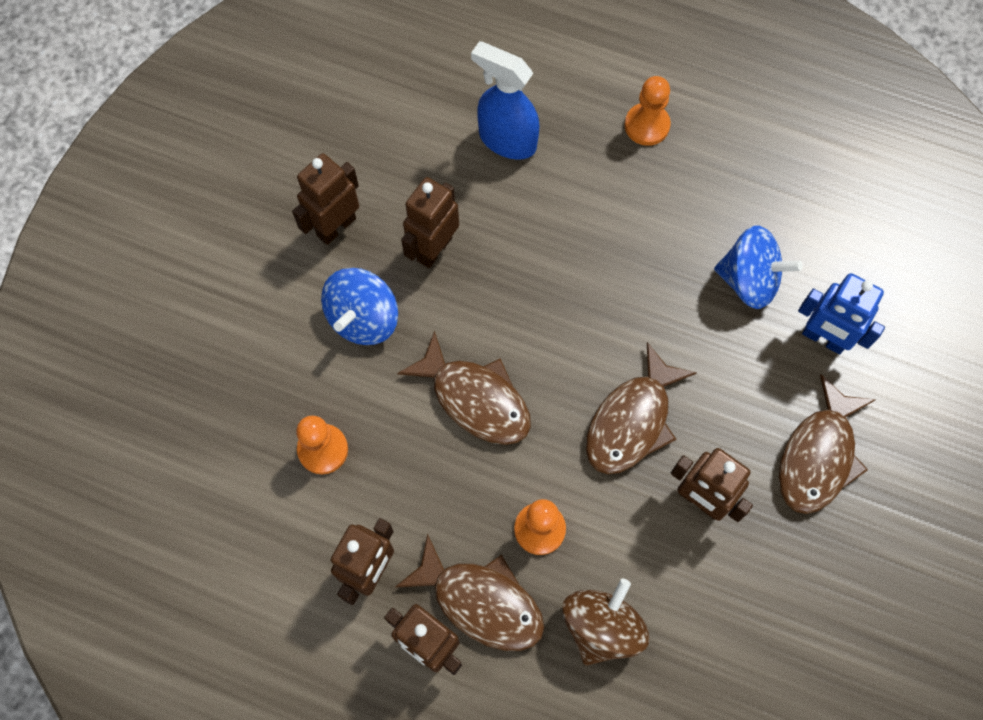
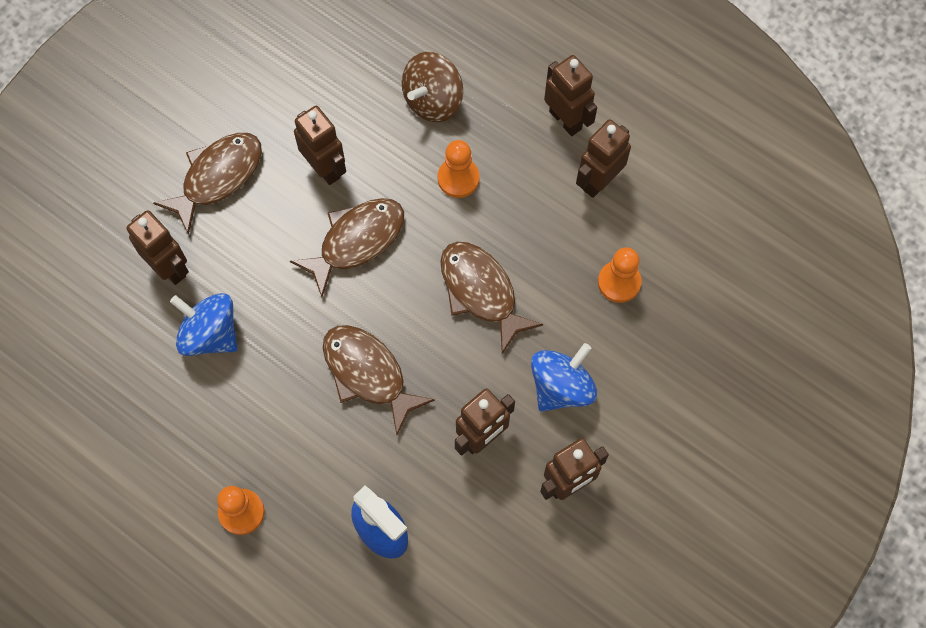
camera: 165 degrees left, 0 degrees up
brown fish [395,533,544,651] -> brown fish moved to [323,325,435,435]
blue robot [798,273,885,354] -> brown robot [126,210,189,285]

